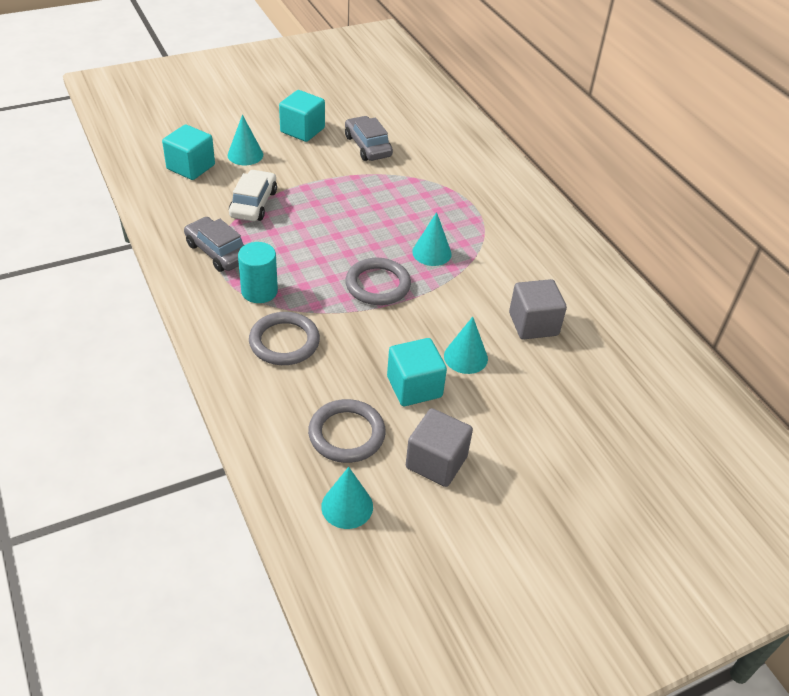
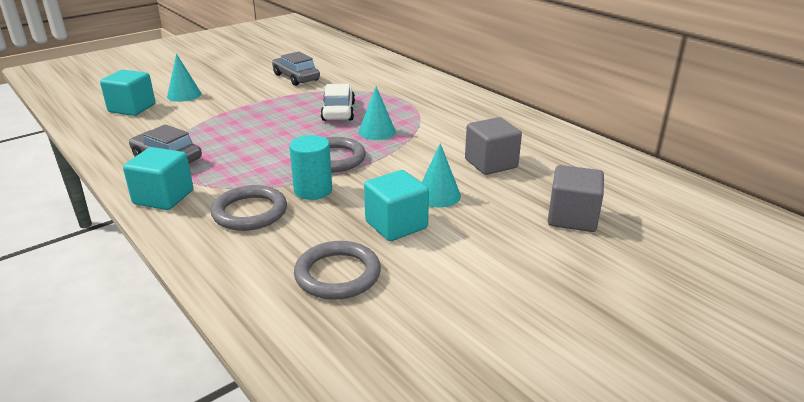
camera: 10 degrees left, 15 degrees down
white car [229,170,277,221] -> white car moved to [321,84,355,121]
turquoise cylinder [238,242,278,303] -> turquoise cylinder moved to [289,135,332,200]
turquoise cube [279,90,325,142] -> turquoise cube moved to [123,147,193,210]
turquoise cone [321,467,373,529] -> none
grey cube [406,408,473,487] -> grey cube moved to [548,165,604,232]

